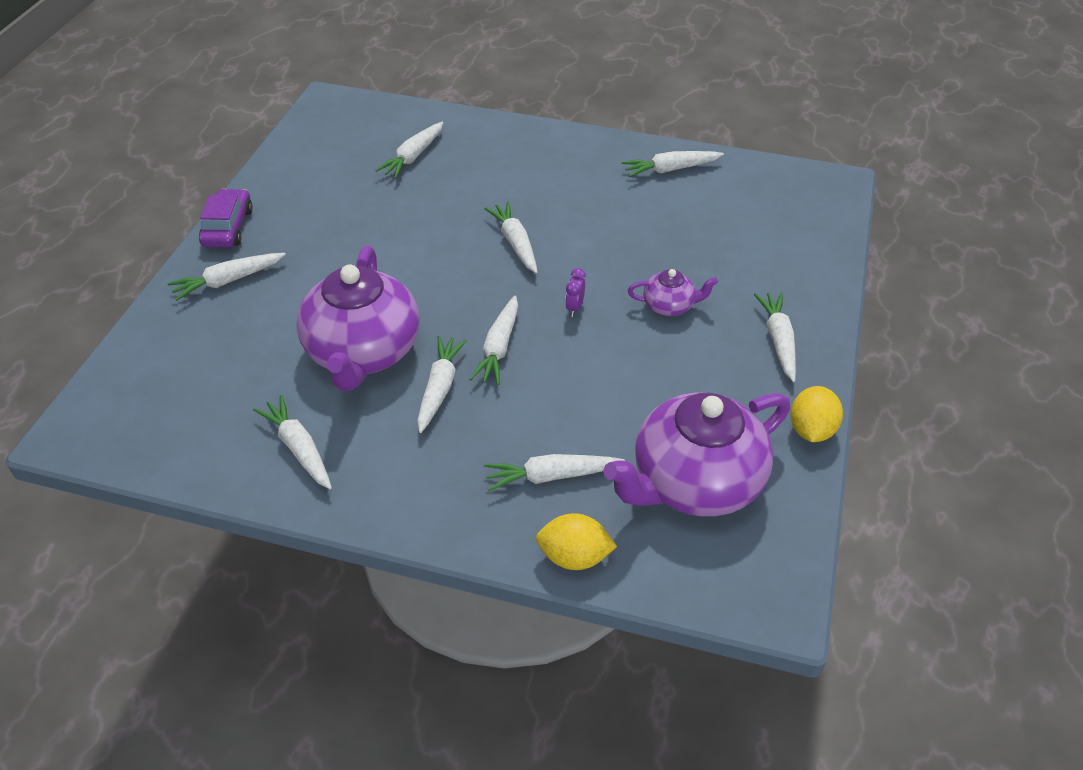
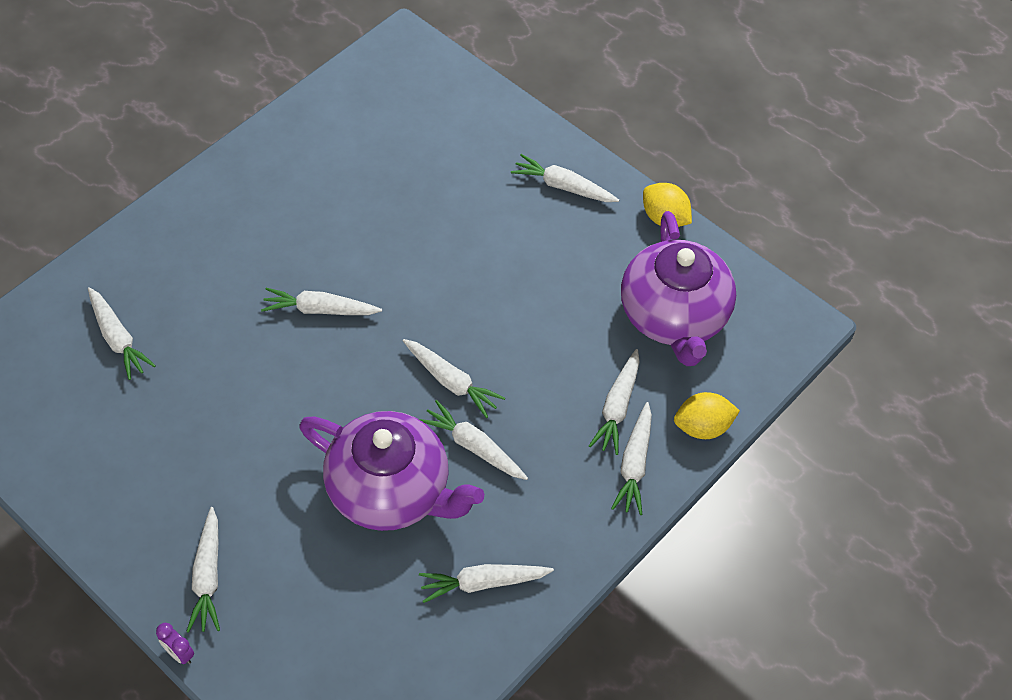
camera: 65 degrees left, 10 degrees up
purple car [199,189,253,248] -> none
yellow lemon [536,513,617,570] -> yellow lemon turned 45 degrees clockwise [674,392,740,439]
purple clock [565,268,586,317] -> purple clock moved to [156,623,194,664]
white carrot [622,151,724,177] -> white carrot moved to [611,402,652,515]
purple teapot [628,269,718,316] -> none

